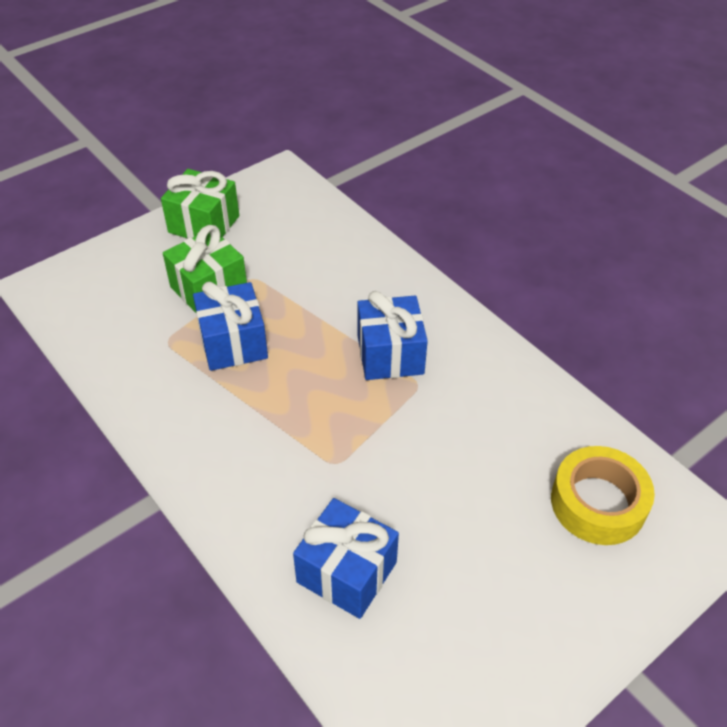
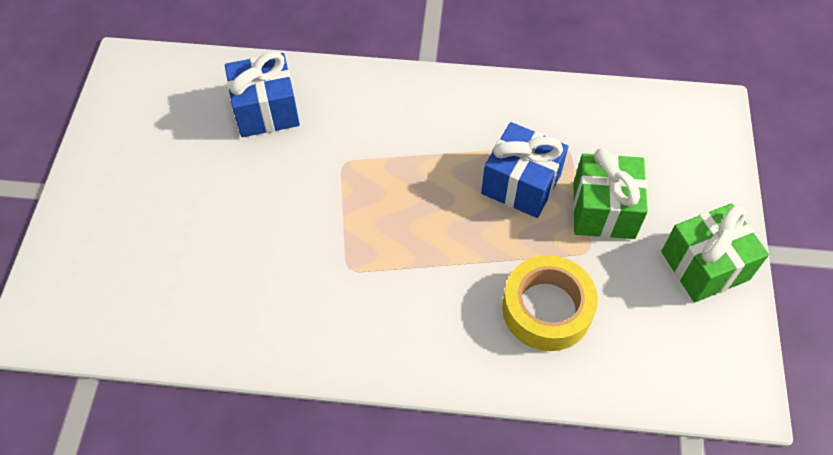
camera: 135 degrees right, 10 degrees up
blue gift [357,291,428,380] -> none
yellow tape [551,446,655,545] -> yellow tape moved to [502,255,598,351]

